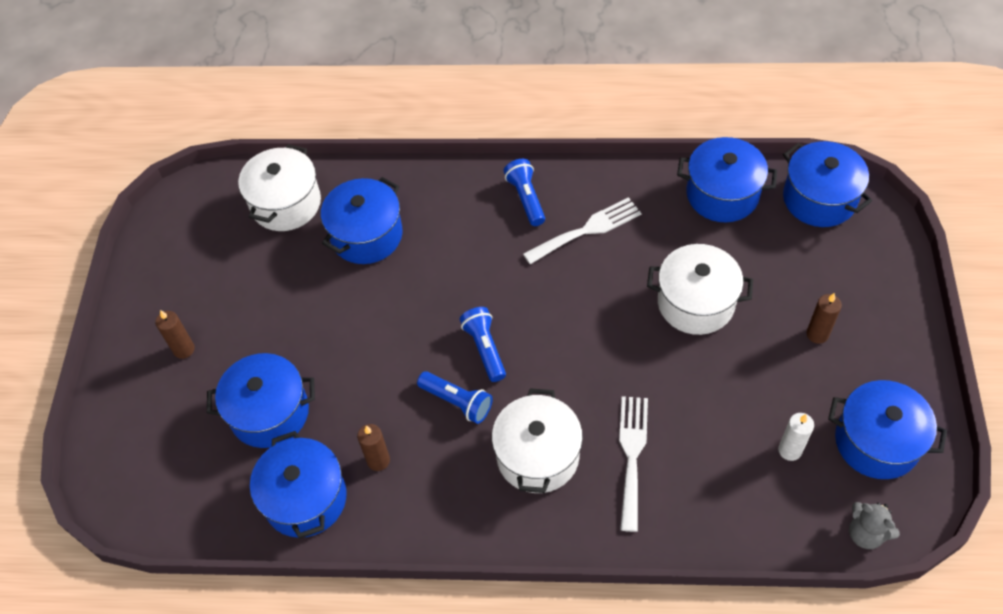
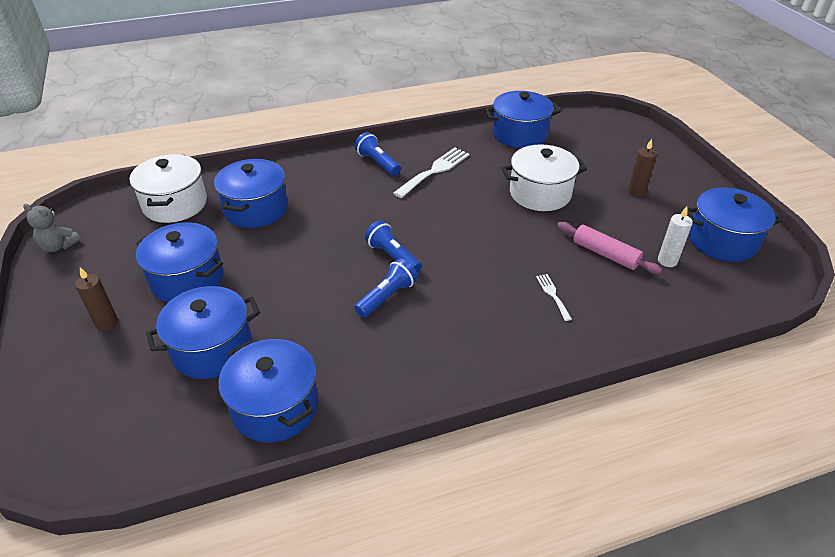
camera: 25 degrees left, 15 degrees down
brown candle [357,424,390,471] -> none
blue flashlight [417,371,493,424] -> blue flashlight turned 60 degrees counterclockwise [354,258,418,318]
white pot [492,388,583,493] -> none
white fork [619,396,648,532] -> white fork [536,274,572,321], size x0.52
blue pot [783,141,872,227] -> blue pot moved to [136,222,223,302]
grey teddy bear [849,502,900,549] -> grey teddy bear moved to [23,204,81,252]
none -> pink rolling pin [557,222,662,274]

